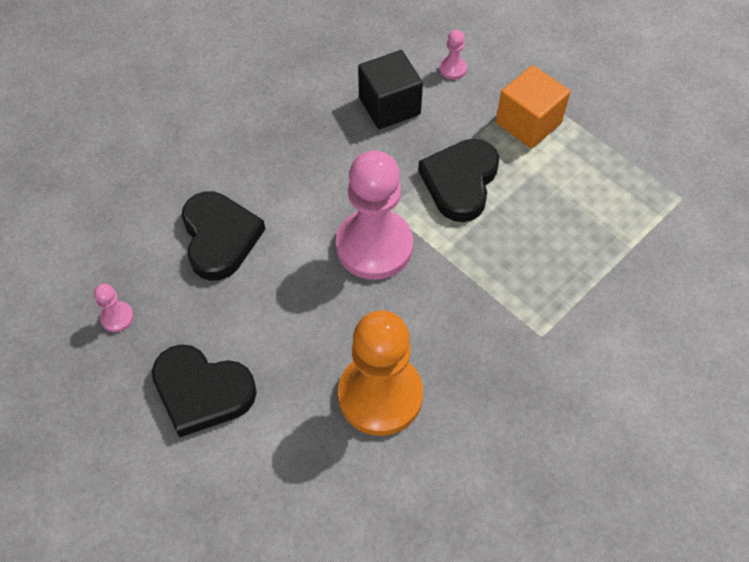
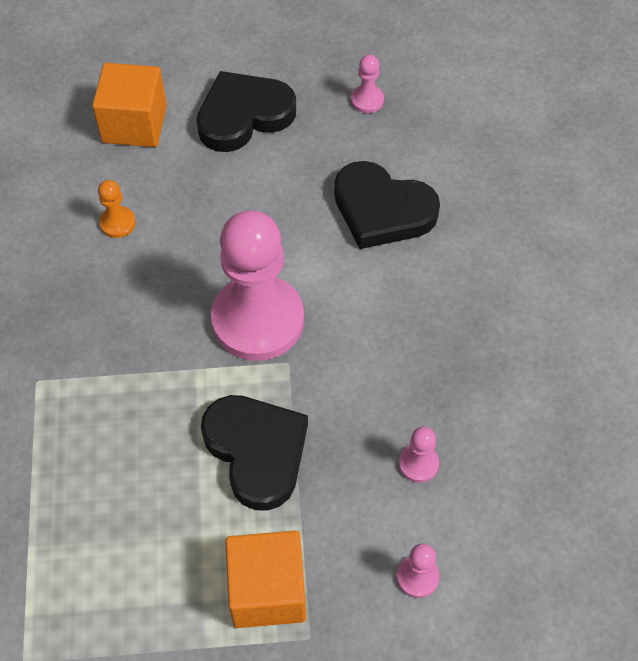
camera: 130 degrees right, 0 degrees up
orange pawn [338,310,423,436] -> orange pawn [98,180,135,238], size x0.40
black cube [358,50,423,129] -> pink pawn [399,426,439,483]
none -> orange cube [92,63,166,147]

